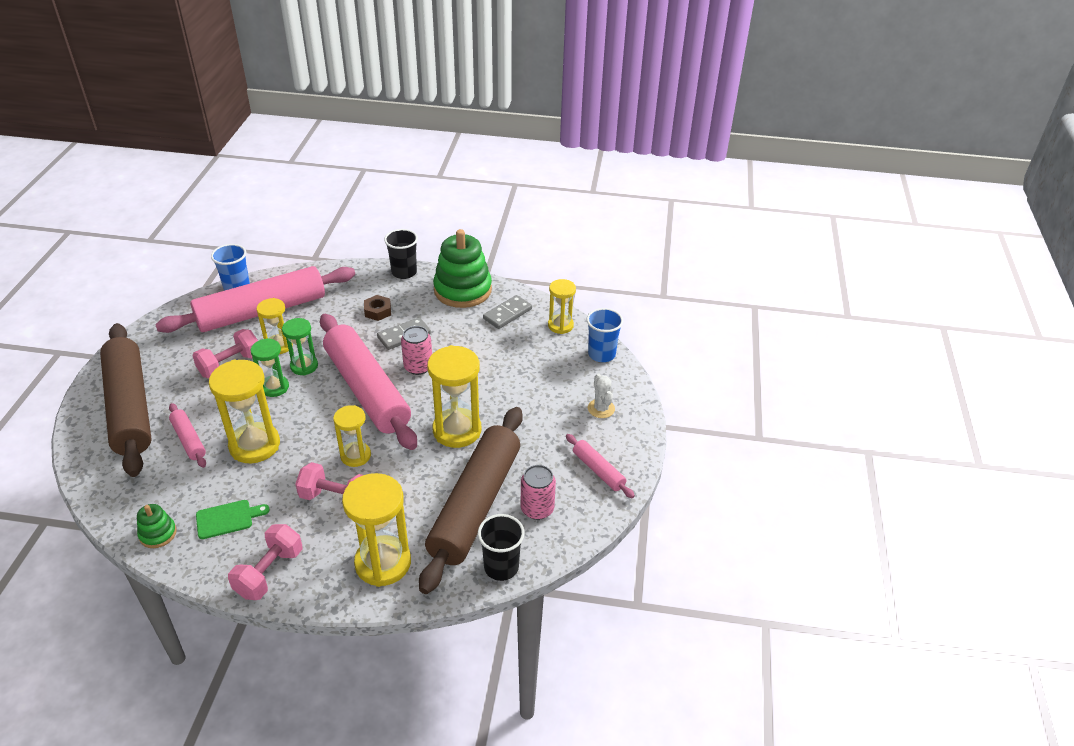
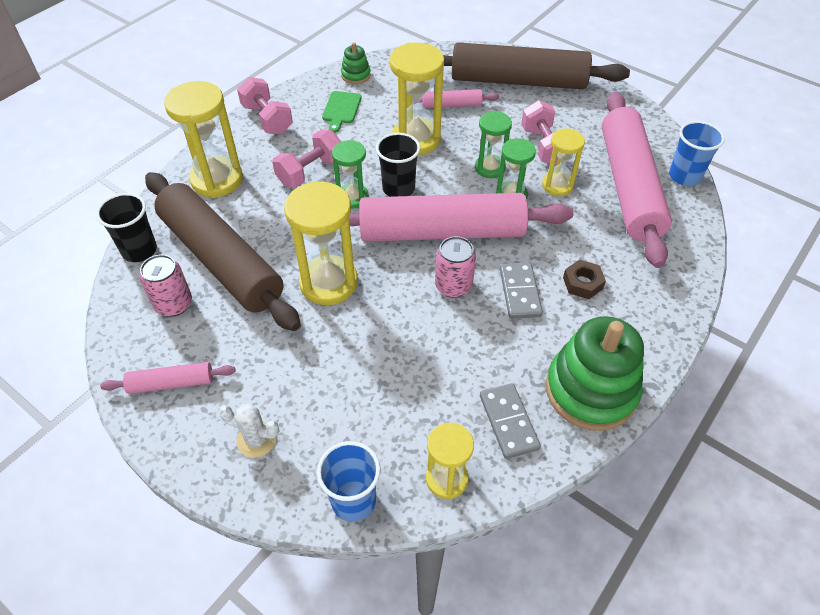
camera: 120 degrees right, 10 degrees up
yellow hourglass [333,405,371,467] -> green hourglass [332,140,369,209]
black cup [384,229,418,279] -> black cup moved to [376,133,420,197]

